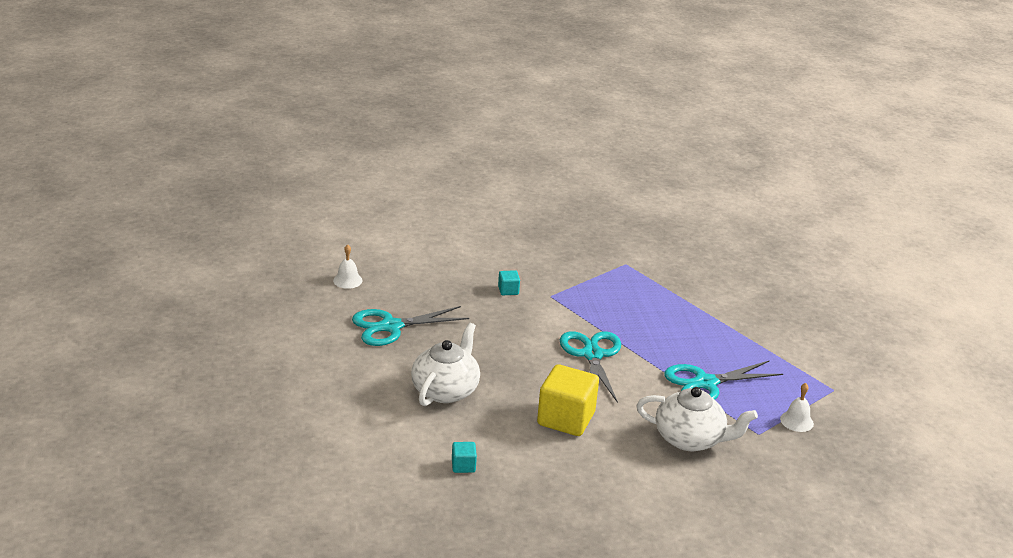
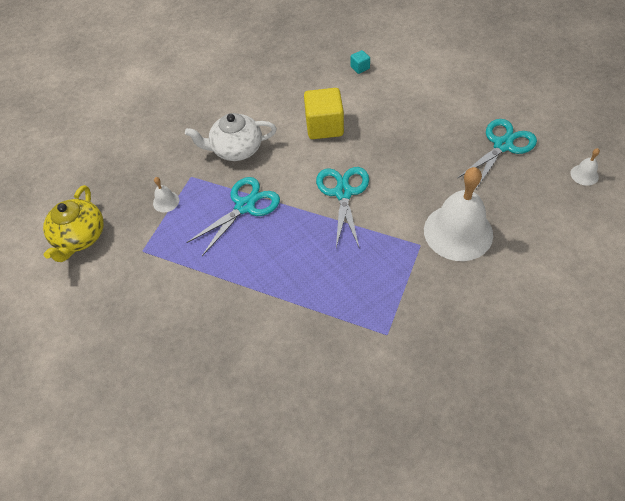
camera: 160 degrees right, 25 degrees up
white teapot [411,323,480,406] -> none
turquoise cube [498,270,520,295] -> white bell [424,167,493,261]
turquoise scissors [560,331,621,403] -> turquoise scissors turned 150 degrees counterclockwise [316,167,369,247]
none -> yellow teapot [43,185,104,262]

